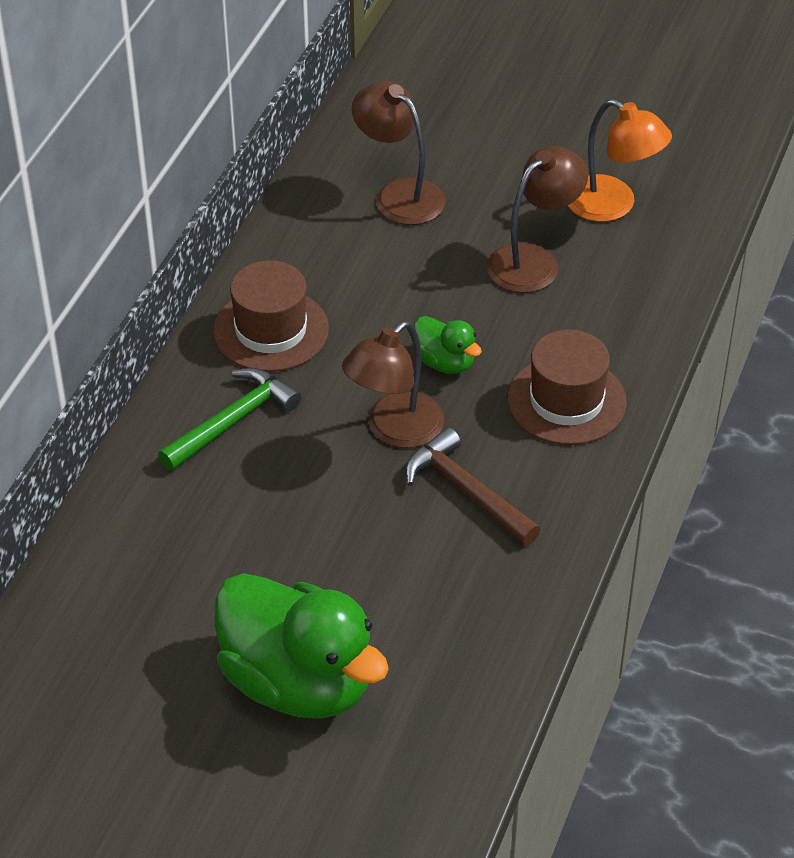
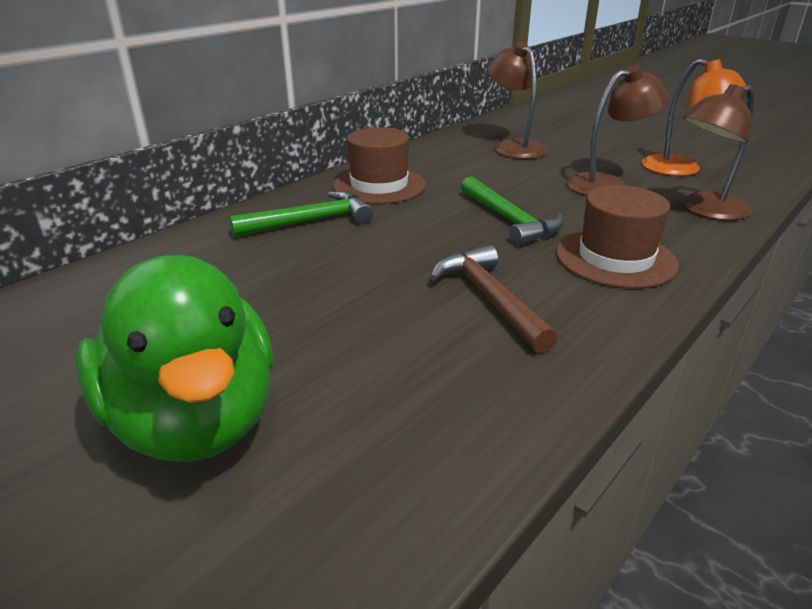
camera: 20 degrees right, 15 degrees down
brown lamp [342,321,445,448] -> brown lamp moved to [682,84,754,221]
green duck [413,316,482,374] -> green hammer [461,176,563,246]

